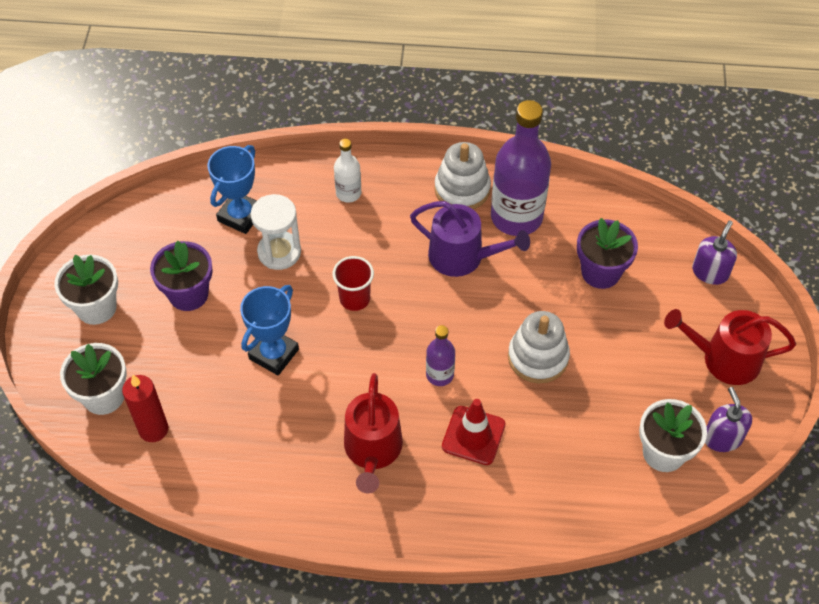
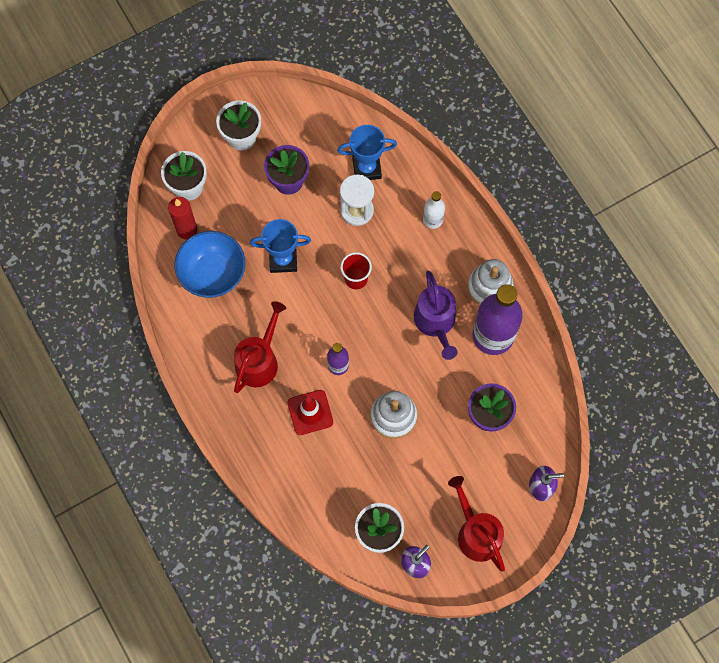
camera: 55 degrees right, 15 degrees up
red watering can [344,373,403,494] -> red watering can turned 150 degrees clockwise [234,301,286,393]
none -> blue bowl [175,231,245,298]

